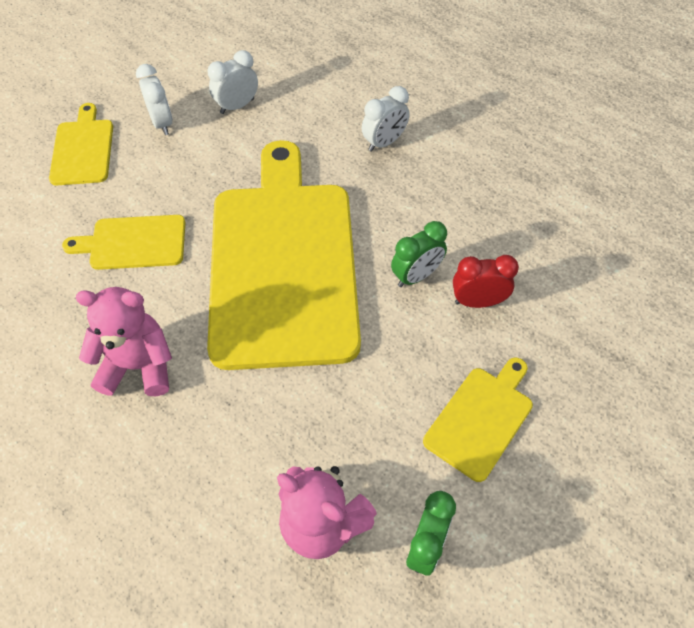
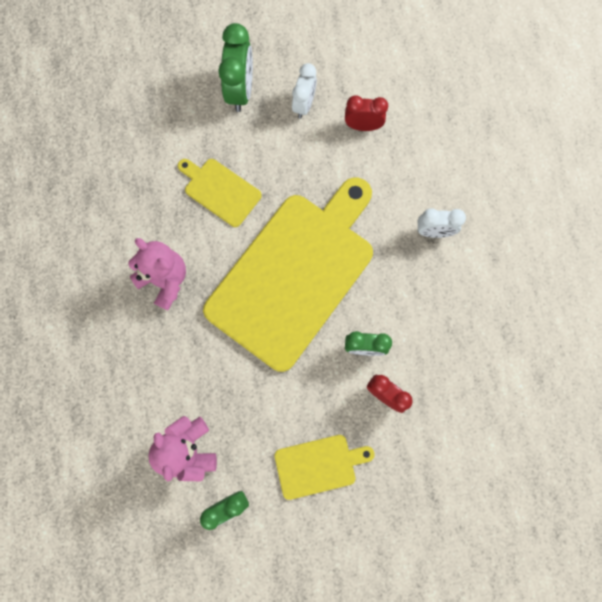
camera: 40 degrees right, 20 degrees up
yellow cutting board [49,103,113,186] -> green clock [218,23,253,112]
white clock [208,50,258,114] -> red clock [345,95,388,131]

